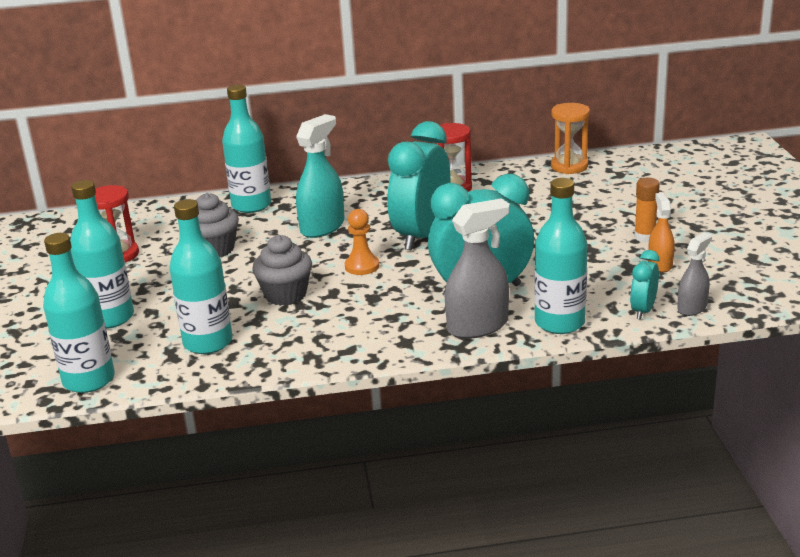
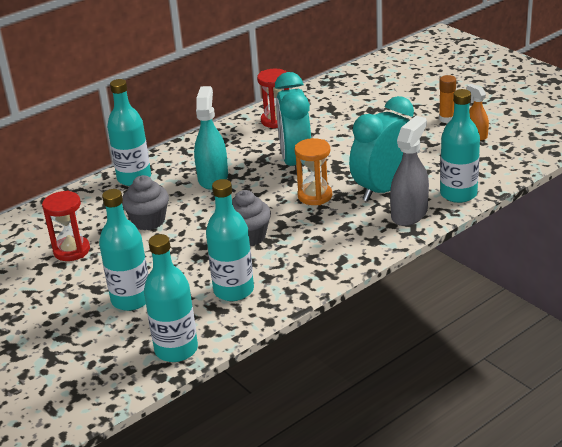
camera: 30 degrees left, 5 degrees up
orange pawn [345,209,379,275] -> none
orange hourglass [551,103,590,174] -> orange hourglass moved to [295,138,332,205]
turquoise clock [630,250,659,320] -> none
grey spray bottle [677,233,712,316] -> none

